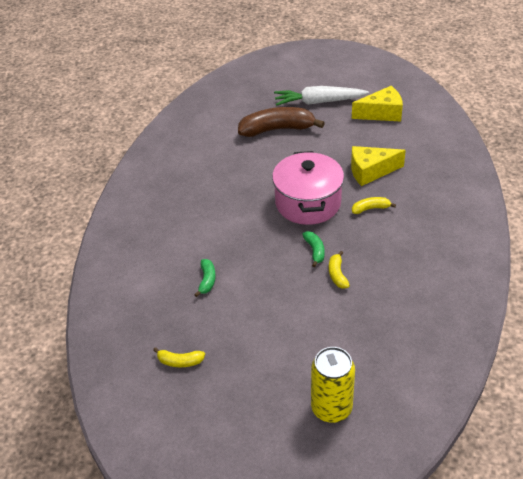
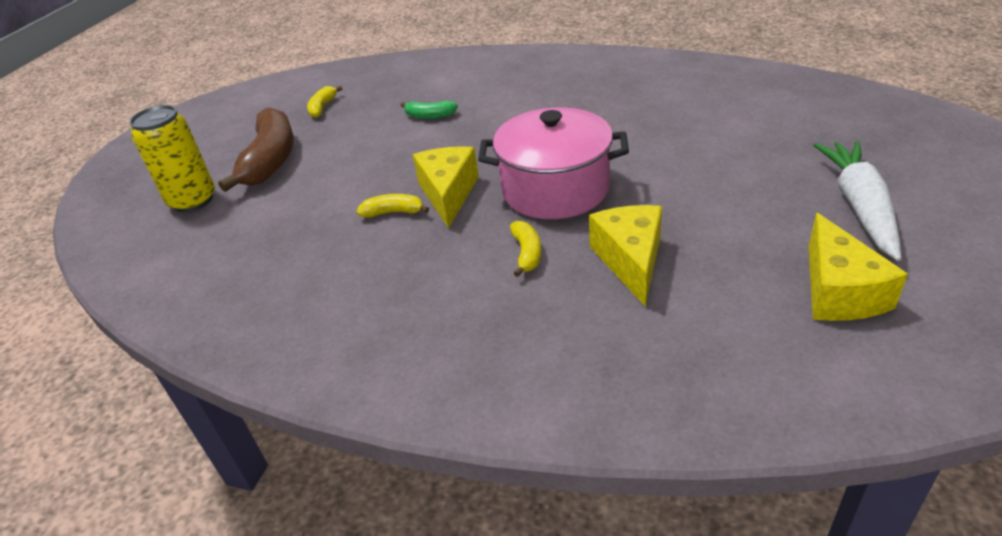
camera: 100 degrees right, 5 degrees down
brown banana [238,107,325,137] -> brown banana moved to [218,108,294,192]
green banana [302,231,325,267] -> yellow cheese [413,146,479,229]

